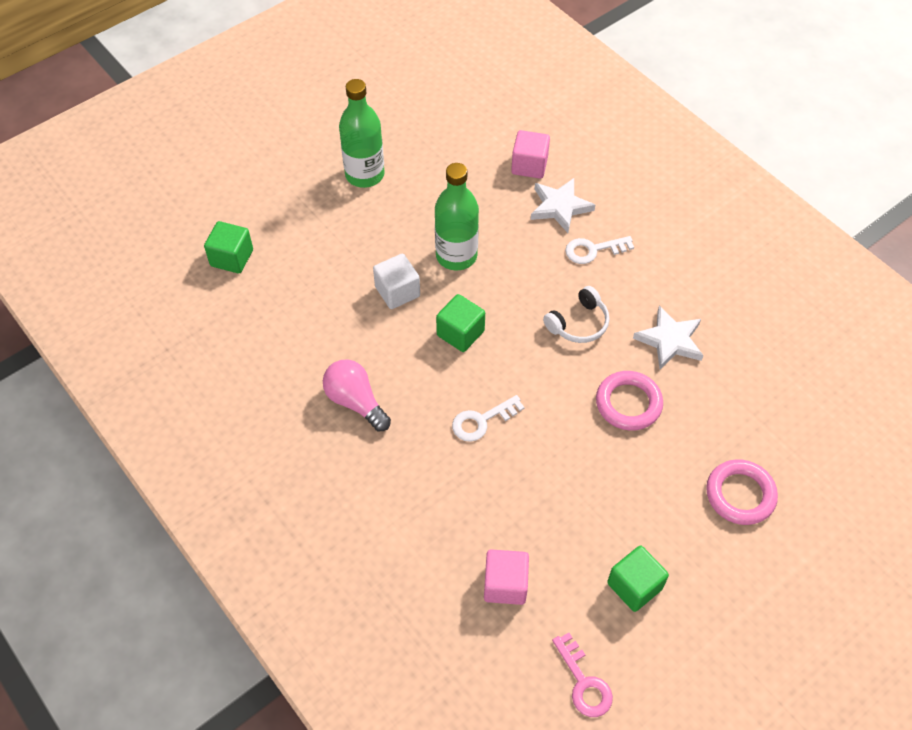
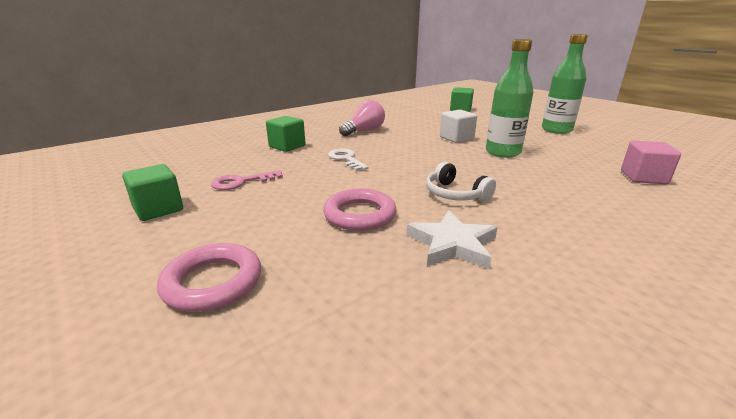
camera: 90 degrees right, 30 degrees down
green cube [436,294,485,352] -> green cube moved to [266,116,305,152]
pink cube [484,549,529,605] -> none
white star [531,178,595,233] -> none
pink key [552,633,613,717] -> pink key moved to [211,170,283,190]
white key [565,236,634,264] -> none

